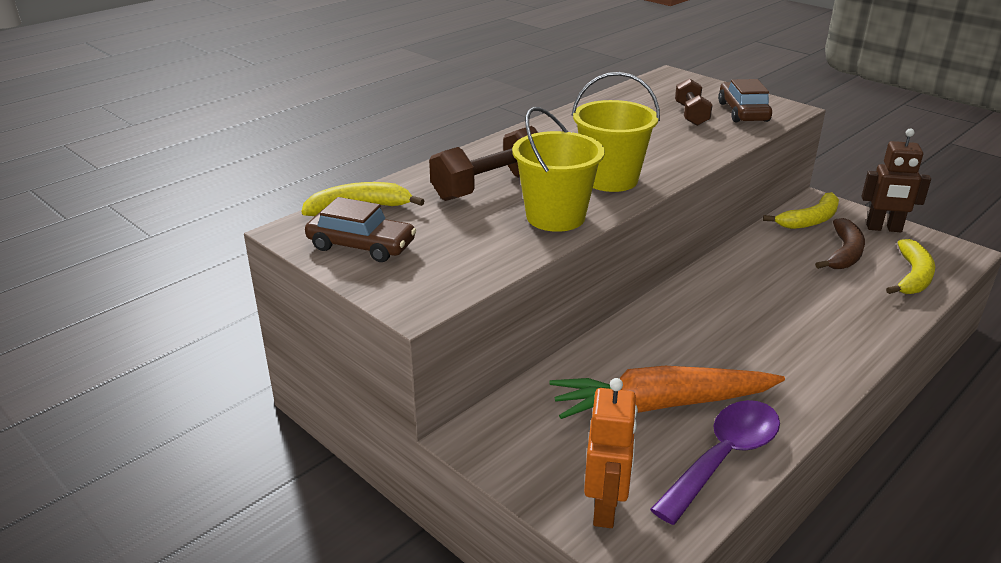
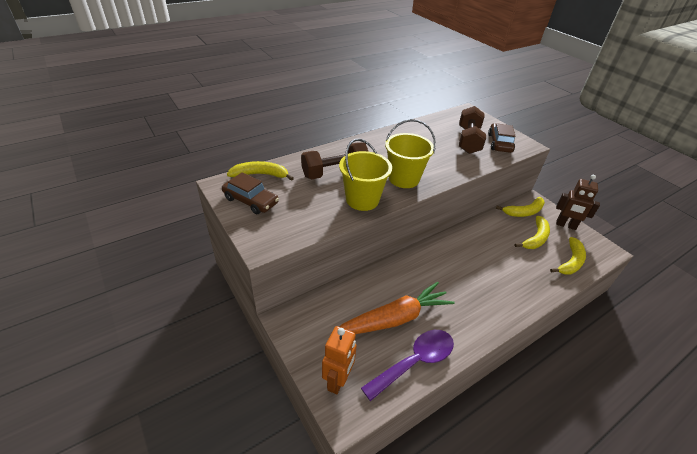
camera: 10 degrees right, 10 degrees up
orange carrot [549,366,785,419] -> orange carrot turned 150 degrees clockwise [339,282,455,334]
brown dumbbell [675,78,712,126] -> brown dumbbell [459,106,486,154], size x1.57
brown banana [815,218,865,269] -> yellow banana [515,216,550,249]

